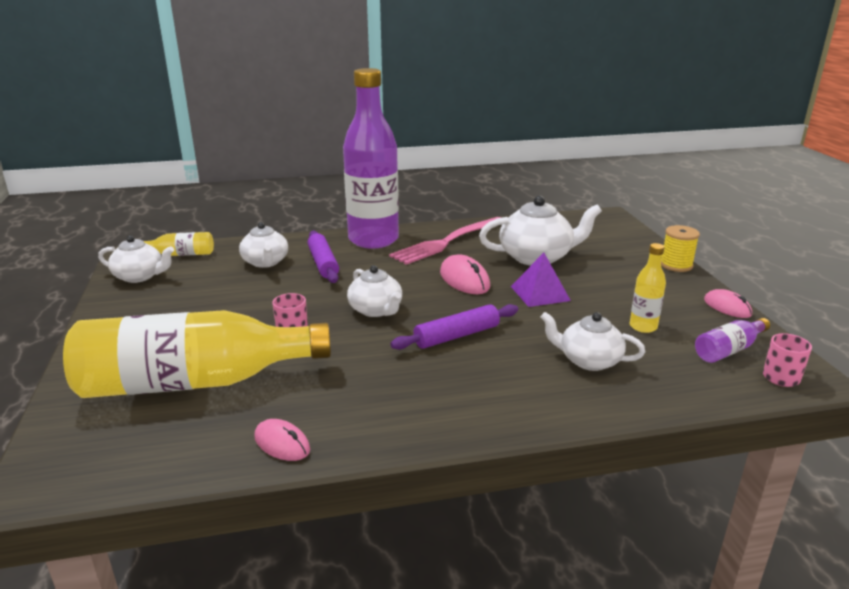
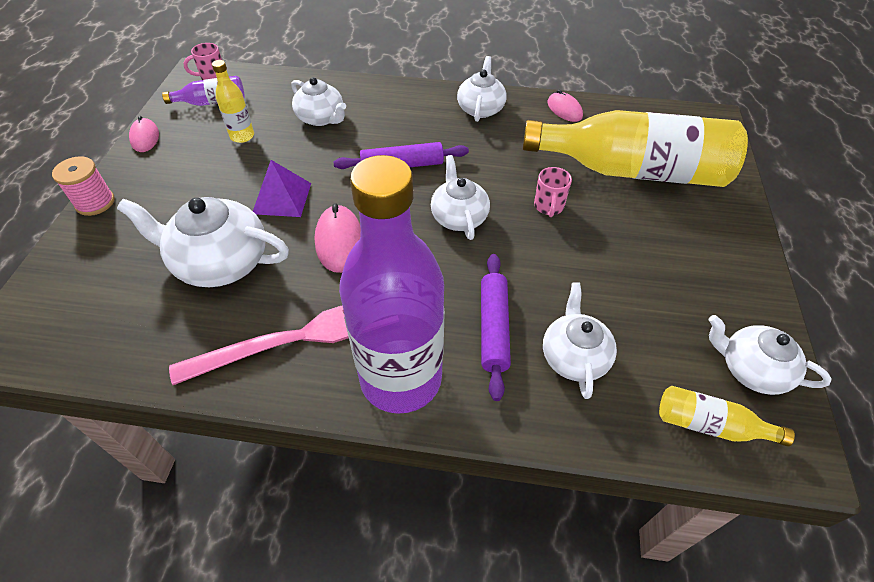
camera: 160 degrees left, 25 degrees up
yellow spool [661,225,700,272] -> pink spool [52,156,115,216]
none -> white teapot [457,56,507,122]

